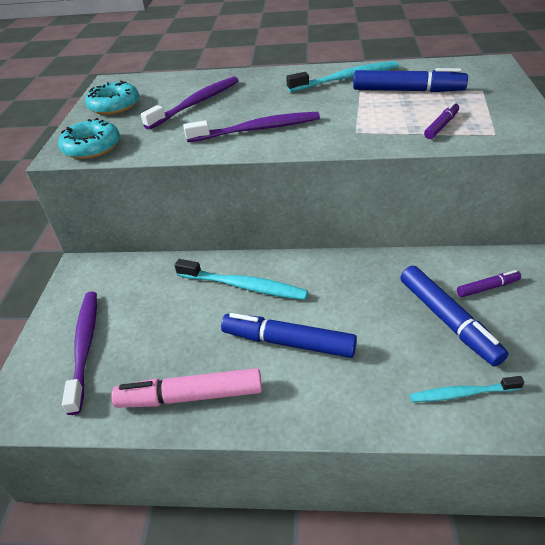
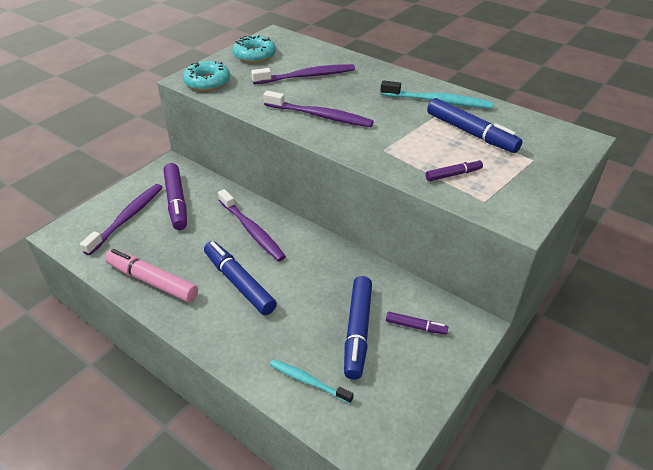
camera: 30 degrees right, 0 degrees up
turquoise toothbrush [175,259,308,300] -> purple toothbrush [218,189,286,262]
none -> purple marker [163,163,187,230]

